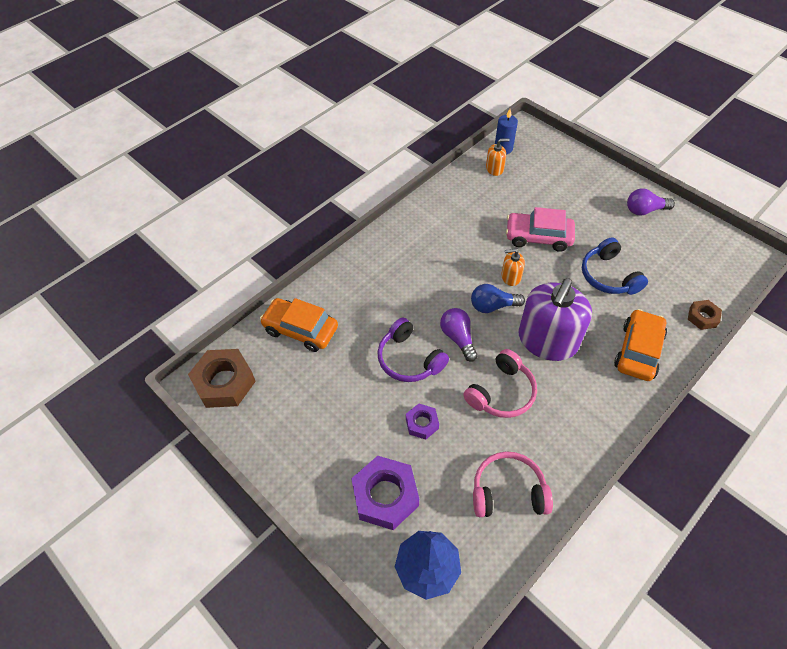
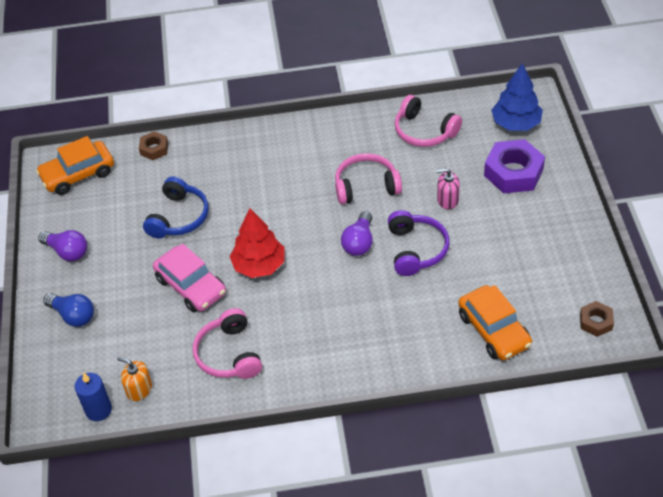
camera: 140 degrees left, 5 degrees down
brown nut [188,349,256,408] -> brown nut [580,301,614,337], size x0.54
purple nut [406,404,439,440] -> pink soap dispenser [436,168,460,209]
blue light bulb [471,284,525,313] -> blue light bulb moved to [43,293,94,327]
orange soap dispenser [501,249,525,286] -> red tree [230,208,285,278]
purple soap dispenser [519,278,592,361] -> none
orange car [614,309,667,381] -> orange car moved to [36,136,114,195]
none -> pink headphones [192,308,262,379]

